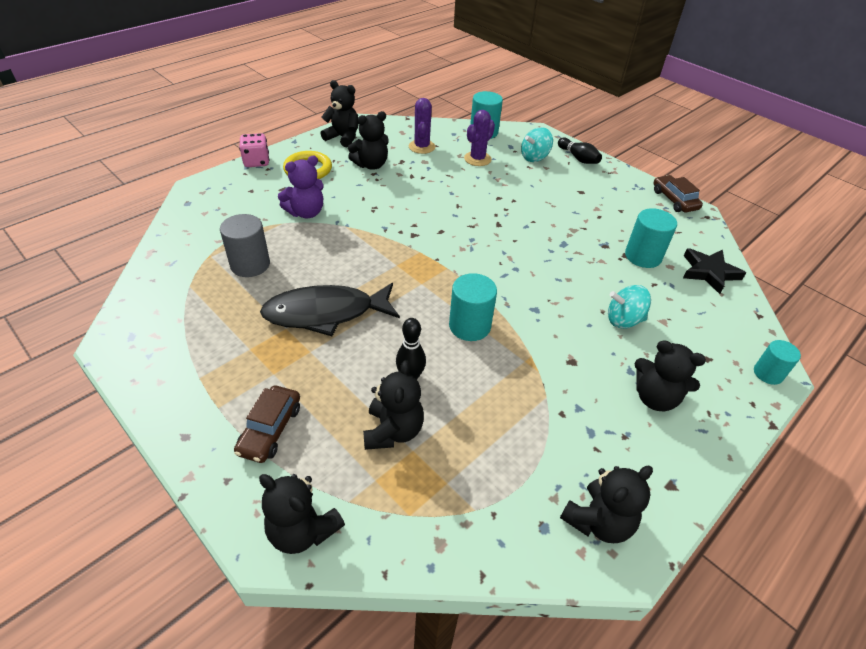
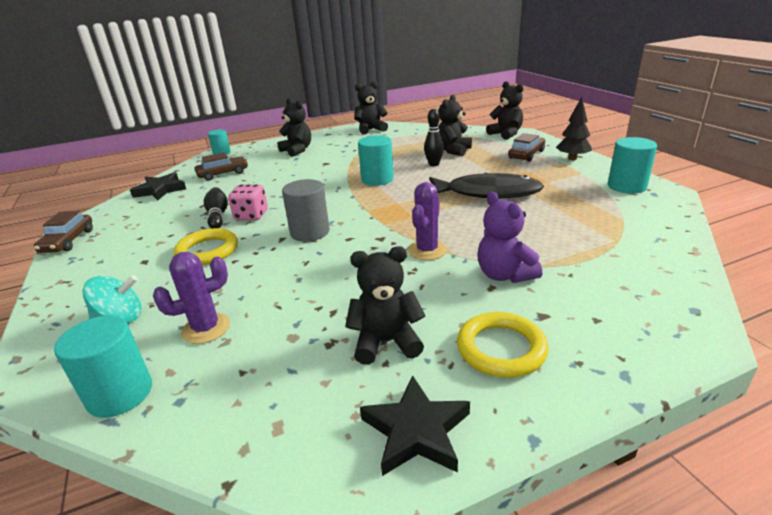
camera: 155 degrees left, 15 degrees down
grey cylinder [220,214,270,277] -> grey cylinder moved to [282,179,330,242]
pink dice [239,133,269,167] -> pink dice moved to [228,185,268,220]
purple teddy bear [278,155,324,218] -> purple teddy bear turned 105 degrees counterclockwise [477,192,542,283]
black teddy bear [320,80,358,147] -> black star [360,375,470,476]
purple cactus [409,98,435,154] -> purple cactus moved to [408,182,447,260]
black bowling pin [558,138,602,164] -> black bowling pin moved to [204,187,228,228]
turquoise spinning top [608,285,651,329] -> none
turquoise cylinder [625,208,677,268] -> turquoise cylinder moved to [608,137,657,194]
none -> yellow ring [174,228,238,265]
none -> brown car [195,152,248,181]
none -> black tree [556,97,592,160]

